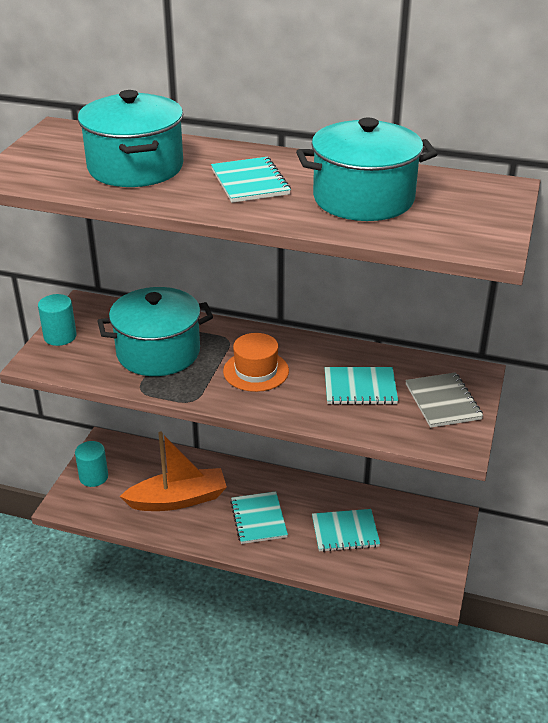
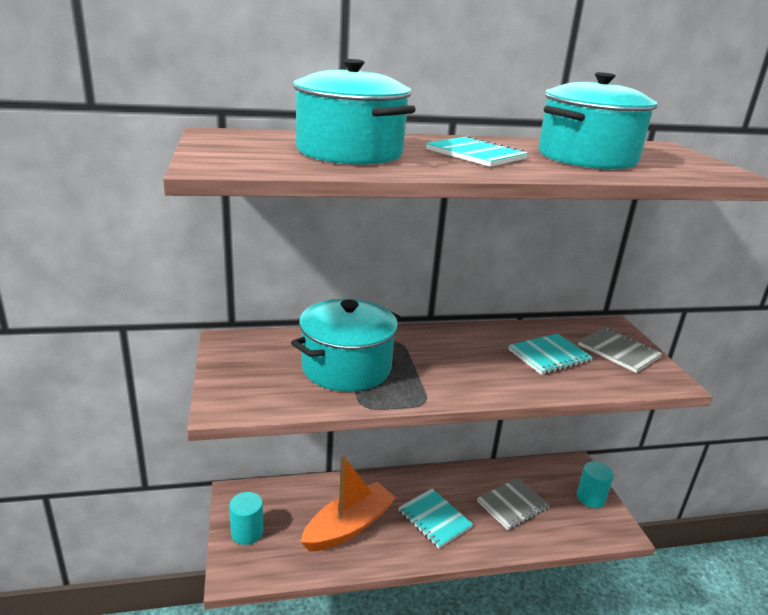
camera: 30 degrees left, 10 degrees down
turquoise cylinder [38,294,77,346] -> turquoise cylinder moved to [577,462,614,508]
orange hat [223,333,289,392] -> none
turquoise notebook [312,509,380,552] -> grey notebook [477,478,550,530]

